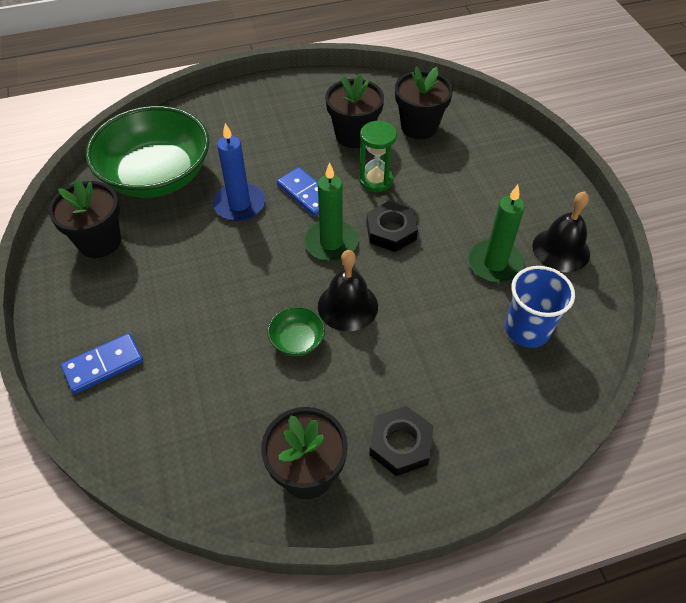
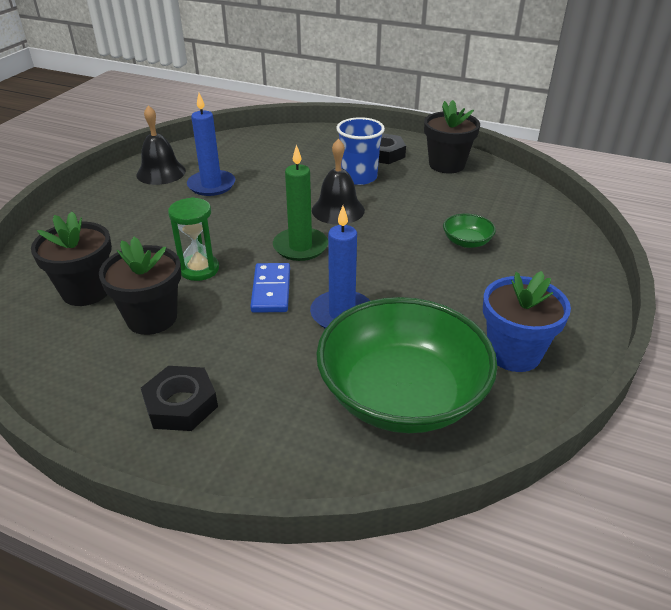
camera: 140 degrees left, 15 degrees down
black flower pot [48,179,121,258] -> blue flower pot [483,271,571,372]
blue domino [61,333,143,394] -> none
green bowl [268,307,325,356] -> green bowl moved to [443,214,496,248]
black nut [366,201,418,252] -> black nut moved to [141,366,218,431]
green candle [468,185,525,283] -> blue candle [187,93,235,196]
blue cup [505,266,575,348] -> blue cup moved to [336,117,385,185]

